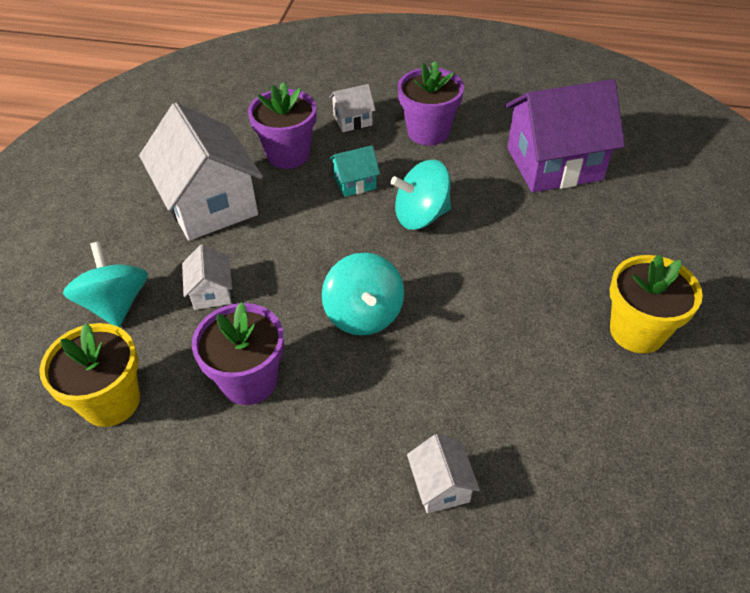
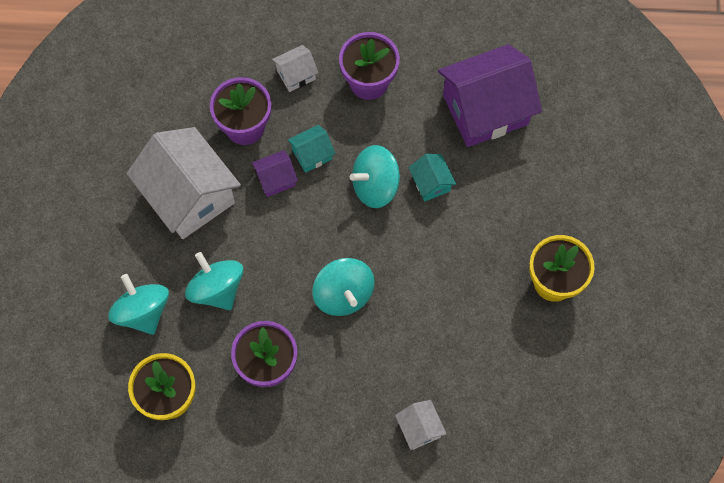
camera: 10 degrees left, 20 degrees up
white house [182,244,232,310] -> turquoise spinning top [185,252,243,310]
none -> purple house [252,150,298,197]
none -> turquoise house [408,154,456,202]

